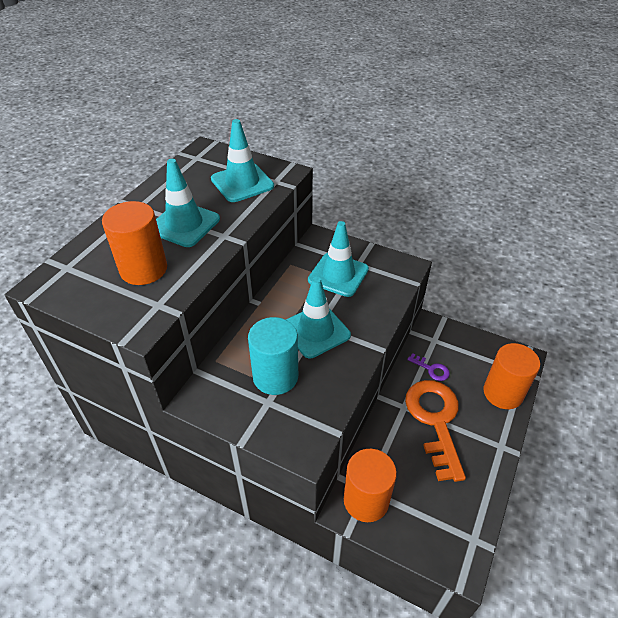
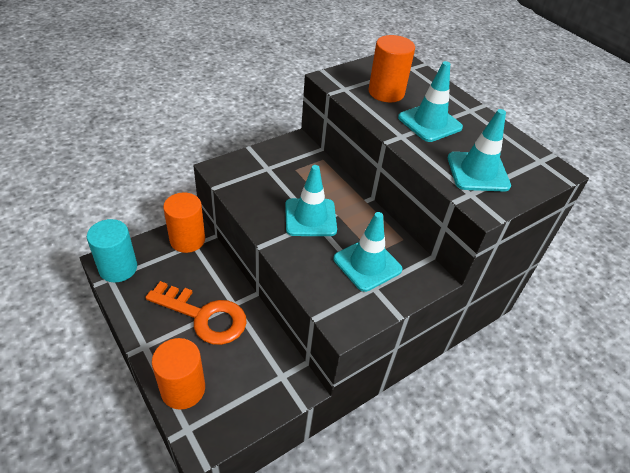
camera: 115 degrees right, 0 degrees up
turquoise cylinder [248,317,298,395] -> turquoise cylinder moved to [87,219,137,283]
purple key [407,353,450,381] -> none

